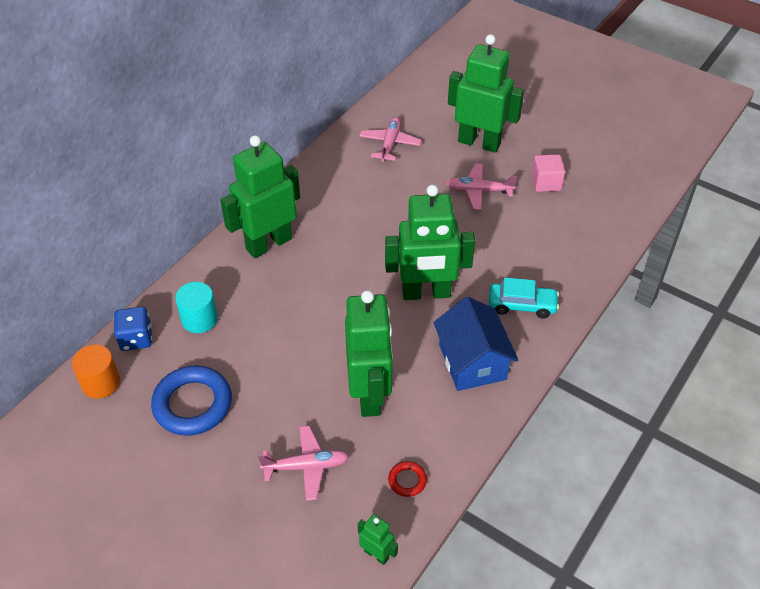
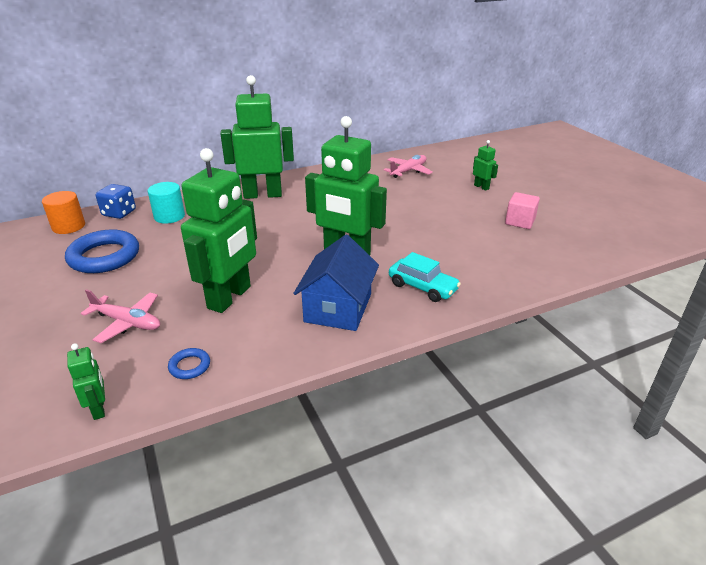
camera: 30 degrees right, 15 degrees down
red ring [388,461,427,497] -> blue ring [168,348,210,379]
pink plane [446,163,517,210] -> none
green robot [448,34,524,153] -> green robot [473,140,498,191], size x0.43

